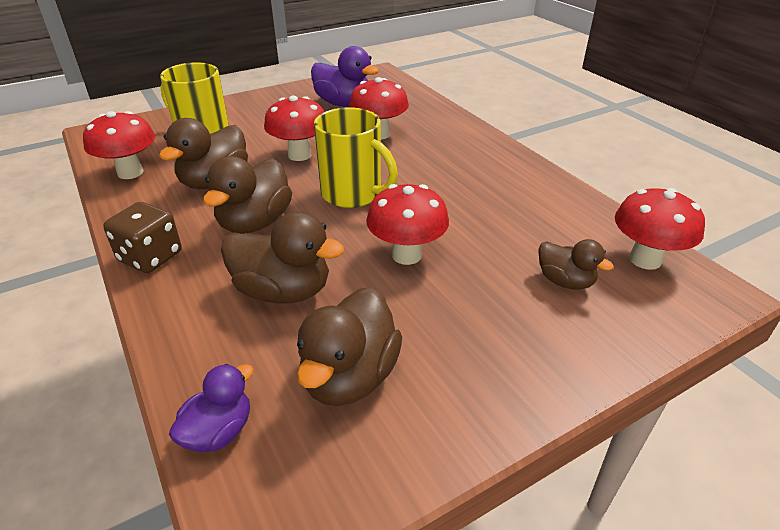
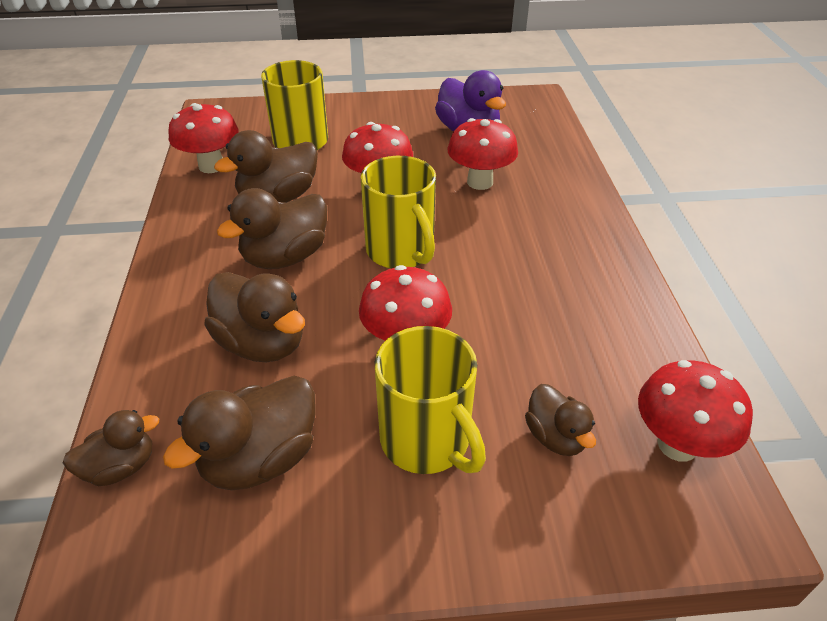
camera: 25 degrees right, 5 degrees up
brown dice [103,202,182,273] -> none
purple duck [169,364,254,452] -> brown duck [63,410,159,486]
none -> yellow mug [375,326,486,474]

